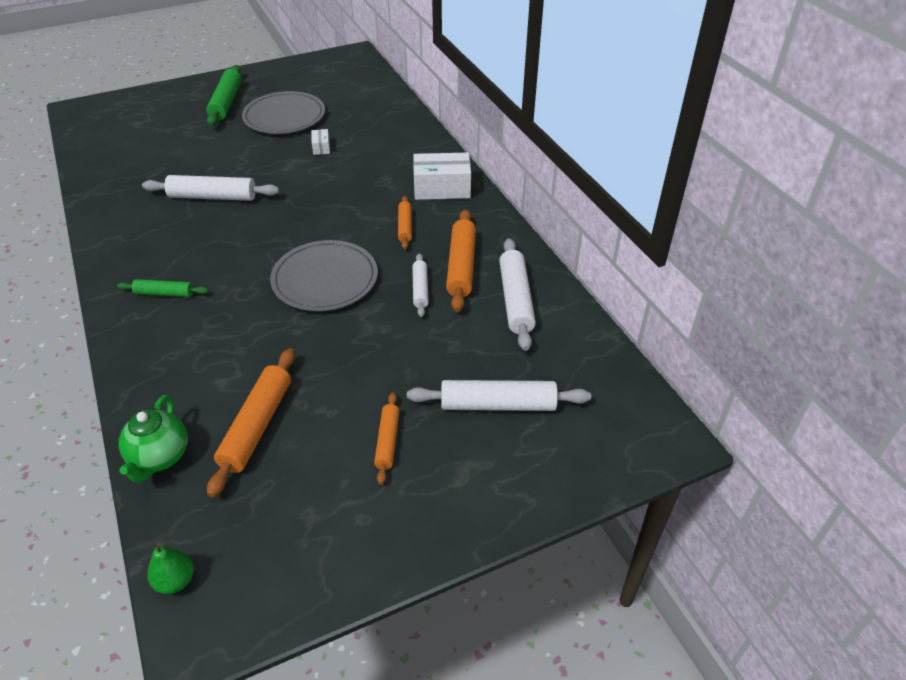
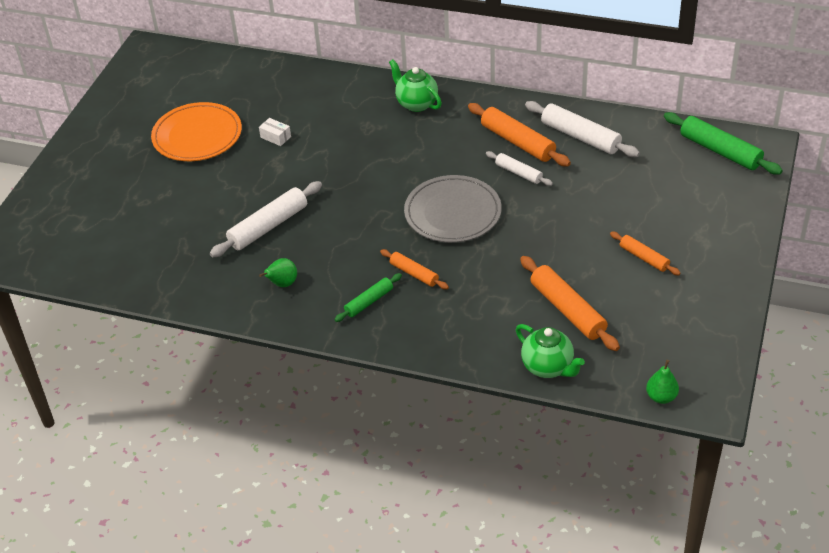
camera: 45 degrees left, 0 degrees up
green rolling pin [206,65,242,126] -> green rolling pin moved to [664,112,783,175]
grey plate [242,91,325,134] -> orange plate [151,102,242,161]
orange rolling pin [398,196,412,249] -> orange rolling pin moved to [380,249,449,289]
white rolling pin [407,380,591,411] -> none
white box [413,153,471,200] -> green teapot [389,59,442,112]
none -> green pear [259,258,297,287]

